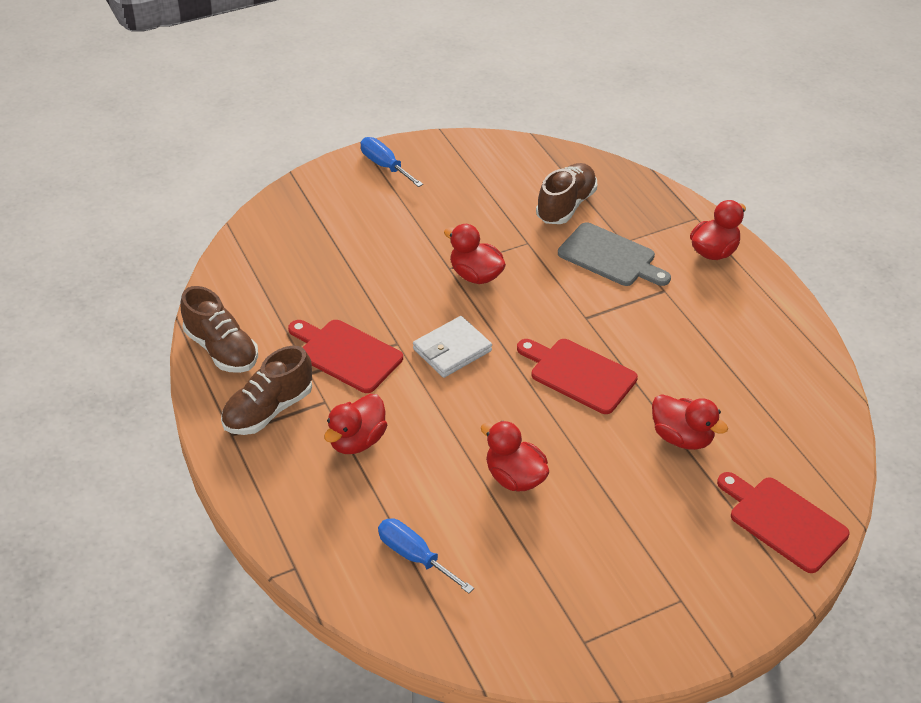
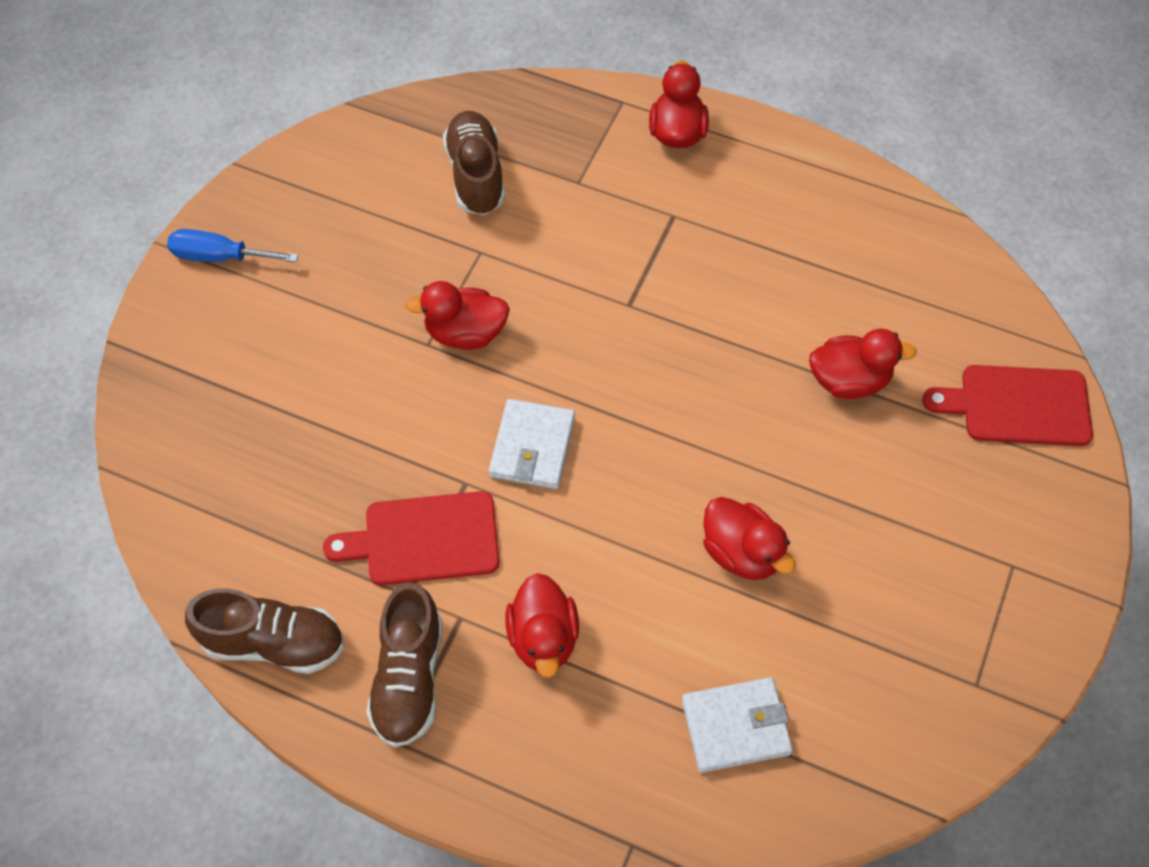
camera: 40 degrees left, 15 degrees up
blue screwdriver [378,518,474,593] -> white wallet [682,677,793,773]
red duck [481,421,549,492] -> red duck turned 135 degrees counterclockwise [703,497,796,580]
red cutting board [517,339,638,414] -> none
grey cutting board [558,222,671,286] -> none

